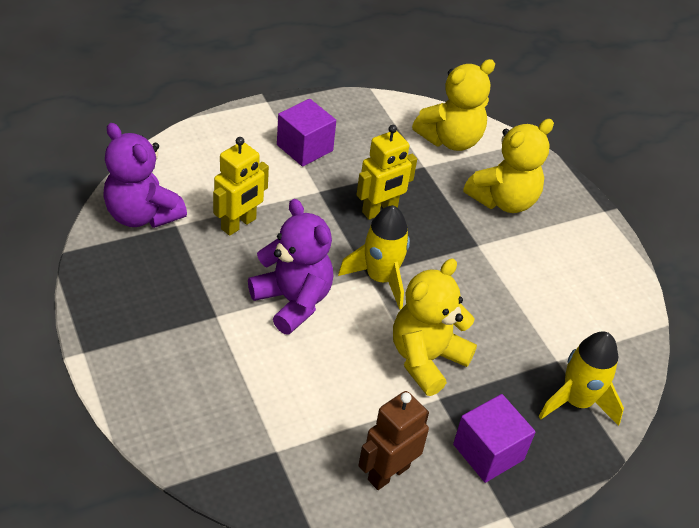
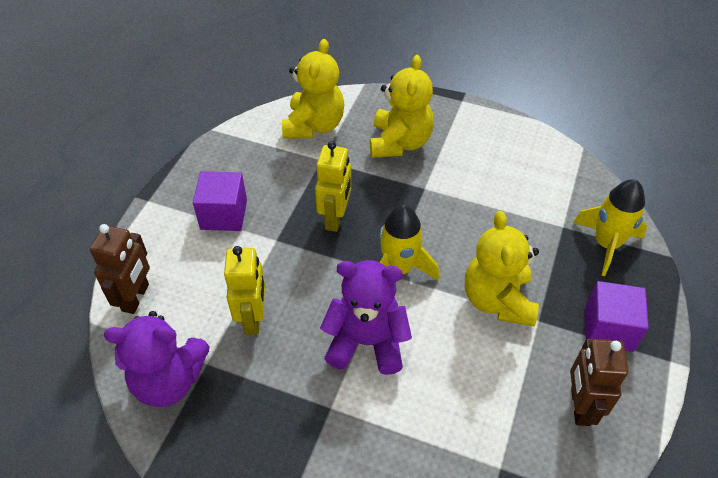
camera: 40 degrees left, 5 degrees up
none -> brown robot [90,224,150,314]

